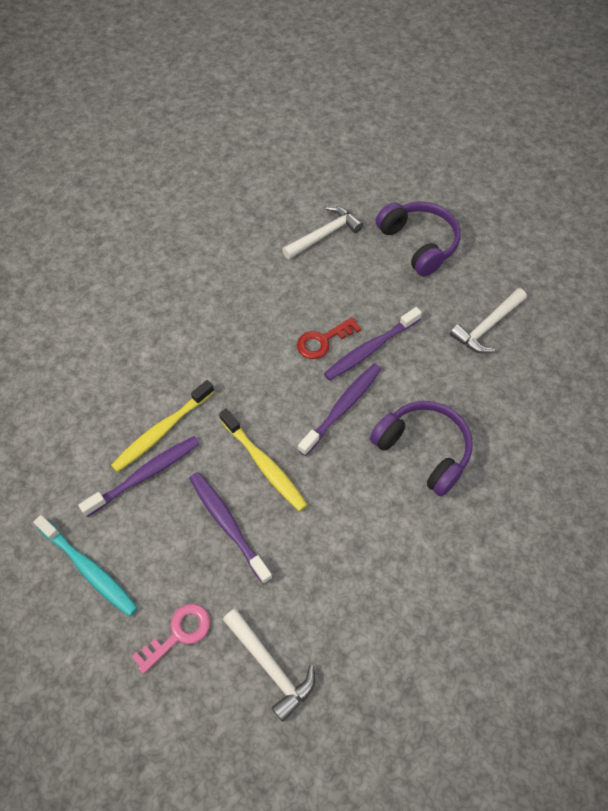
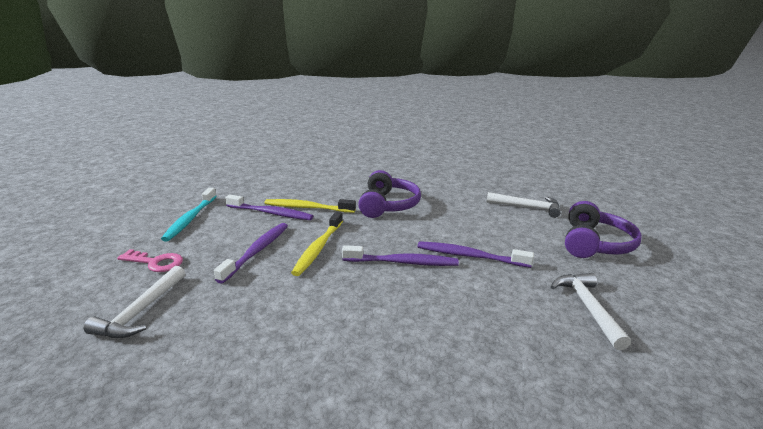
camera: 55 degrees right, 35 degrees down
red key [297,317,361,359] -> none
purple headphones [370,401,473,497] -> purple headphones moved to [358,170,421,218]
white hammer [450,288,527,353] -> white hammer turned 75 degrees clockwise [551,273,631,350]

